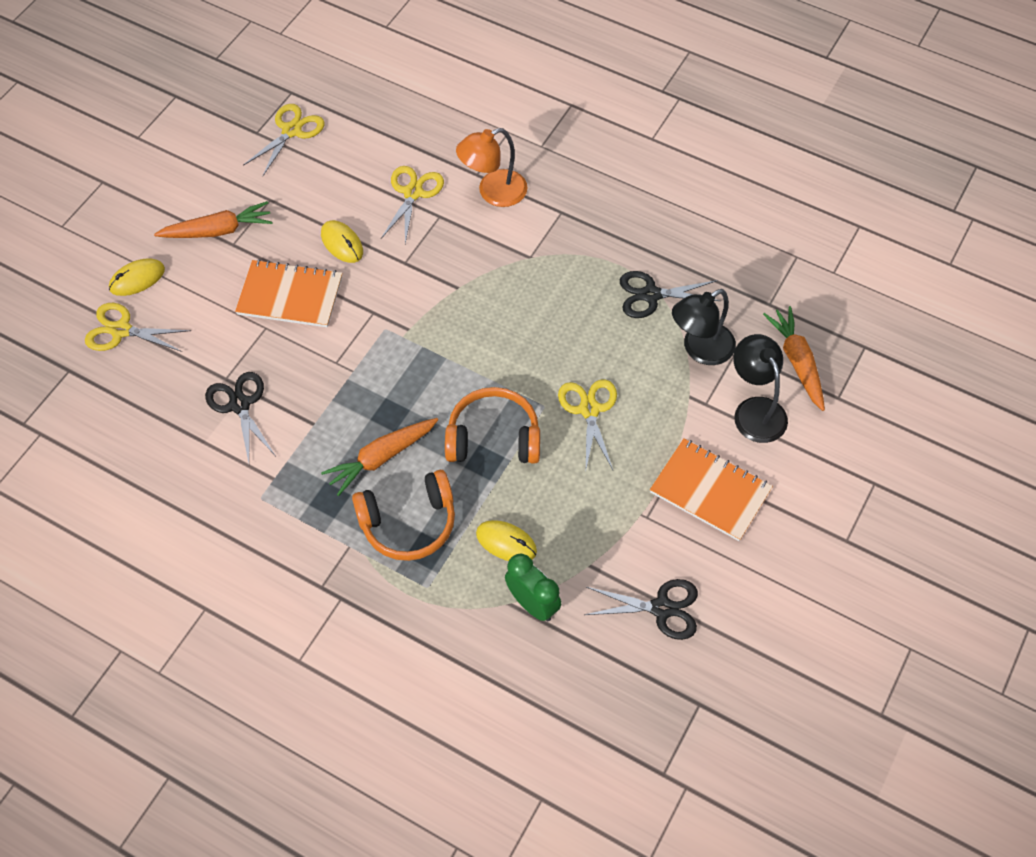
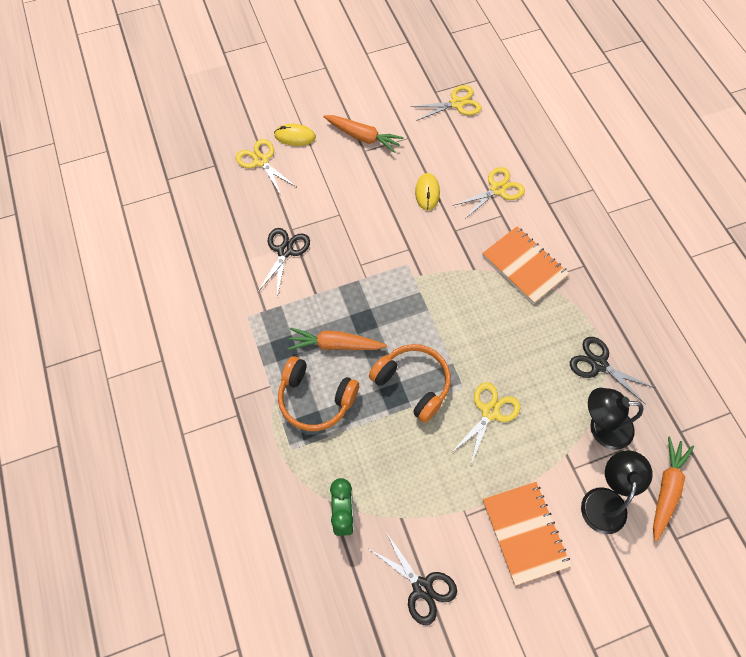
camera: 40 degrees right, 5 degrees up
orange notebook [235,259,342,328] -> orange notebook moved to [482,226,569,304]
orange lamp [456,128,527,207] -> none
yellow mouse [476,520,537,561] -> none

